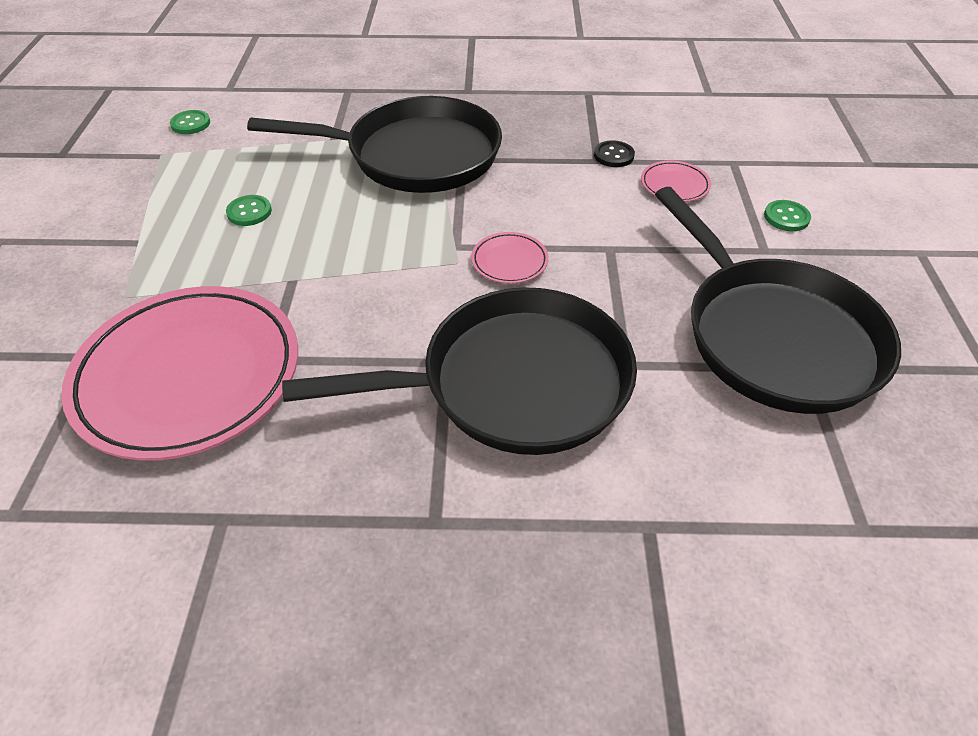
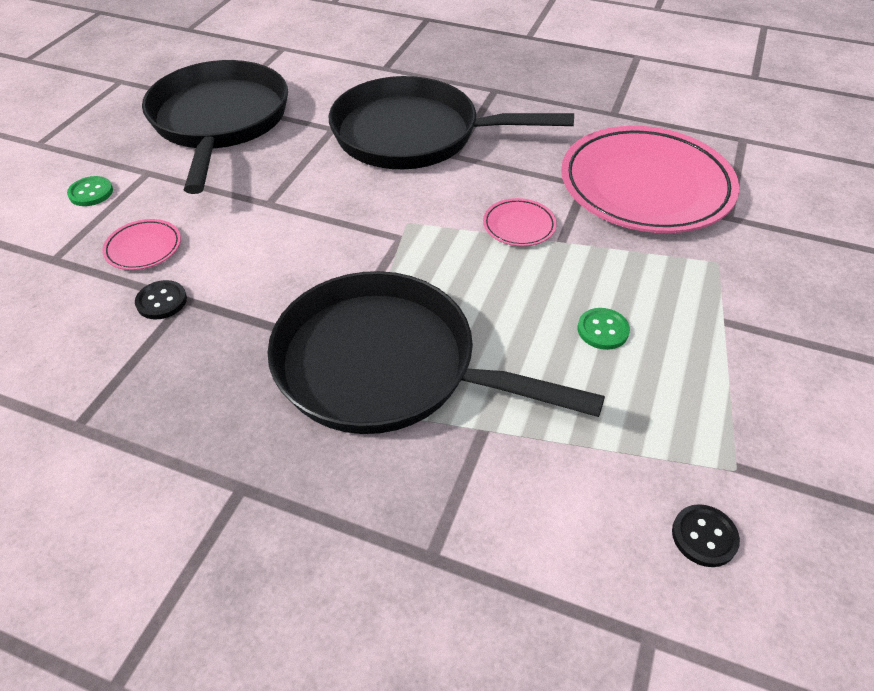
camera: 160 degrees left, 0 degrees up
green button [170,110,210,134] -> black button [672,504,740,567]
pink plate [471,232,549,284] -> pink plate moved to [483,198,557,246]

